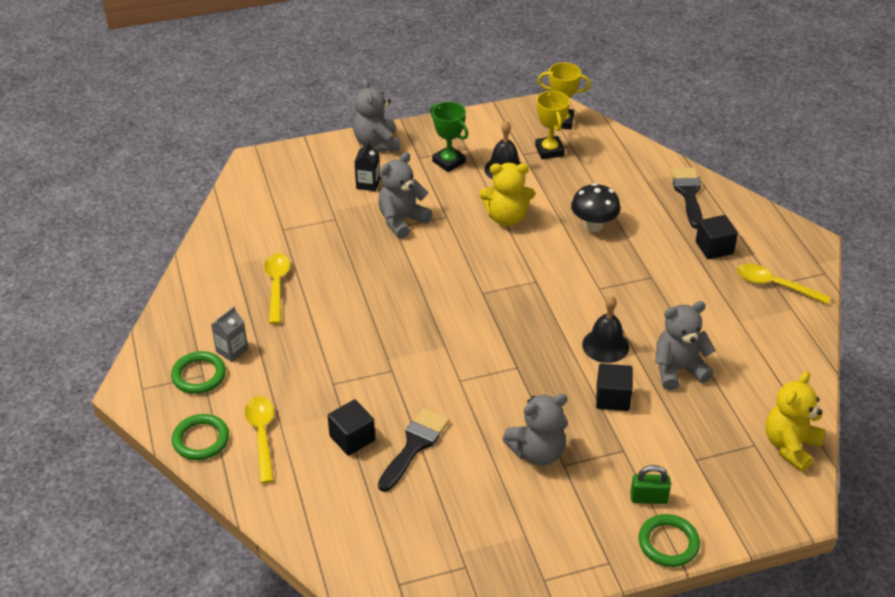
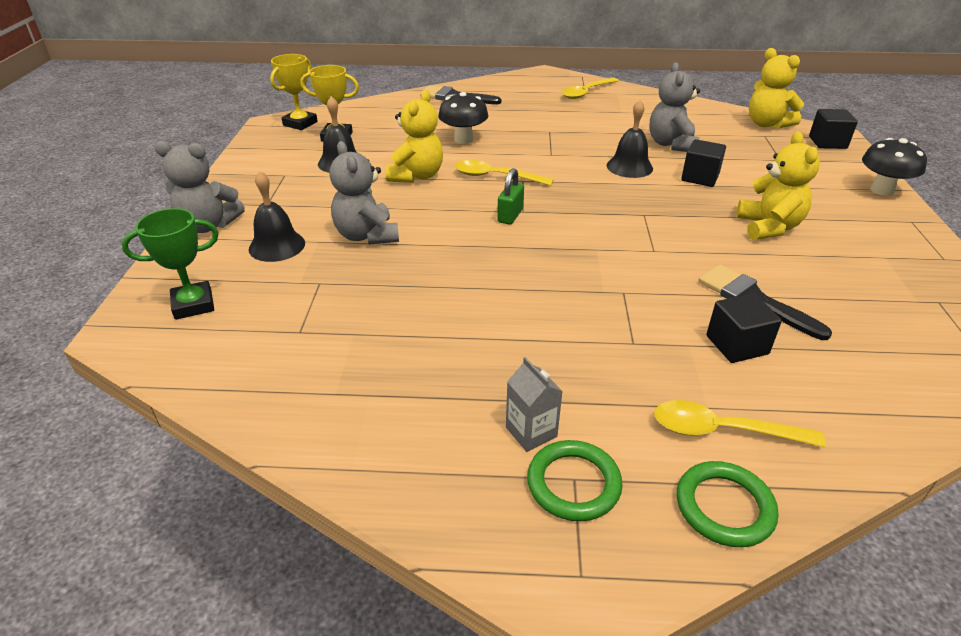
camera: 70 degrees left, 5 degrees down
yellow spoon [264,253,290,324] -> yellow spoon moved to [455,160,554,186]
black carton [355,141,380,191] -> black bell [249,171,305,262]
green trophy [430,102,469,172] -> green trophy moved to [122,208,219,320]
grey teddy bear [503,394,568,466] -> yellow teddy bear [736,132,820,240]
green padlock [630,465,671,504] -> green padlock moved to [497,168,524,224]
green ring [638,514,700,567] -> black mushroom [862,138,927,196]
black cube [696,215,738,259] -> black cube moved to [809,109,858,149]

